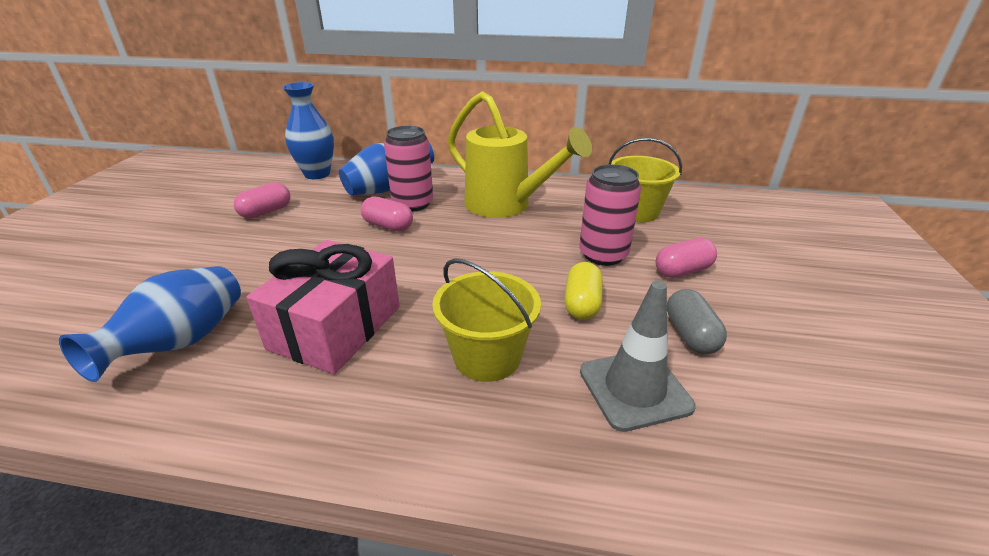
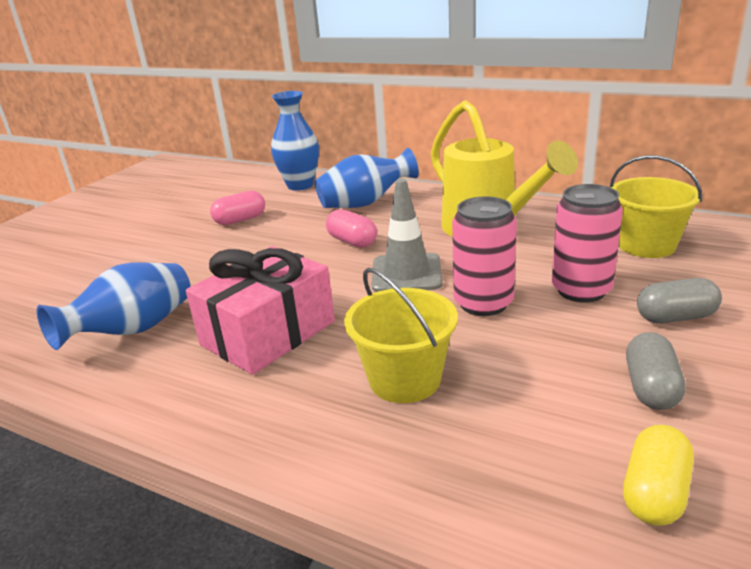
camera: 20 degrees right, 5 degrees down
pink can [384,126,433,212] -> pink can moved to [452,196,517,316]
yellow capsule [564,262,603,320] -> yellow capsule moved to [623,425,694,525]
grey traffic cone [580,281,696,432] -> grey traffic cone moved to [372,179,443,292]
pink capsule [656,238,717,278] -> grey capsule [637,278,722,323]

